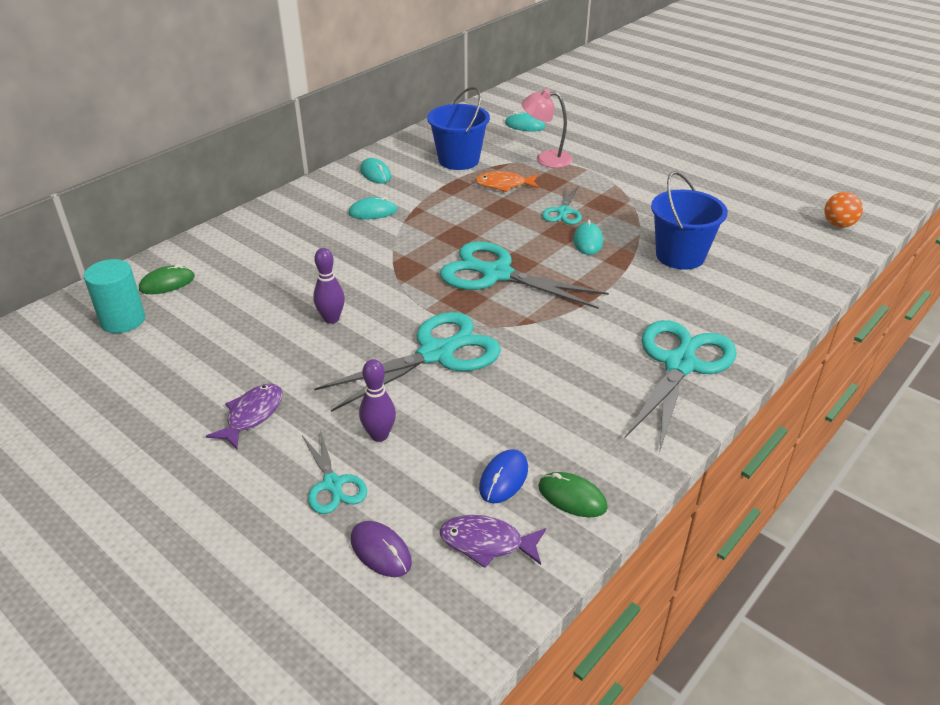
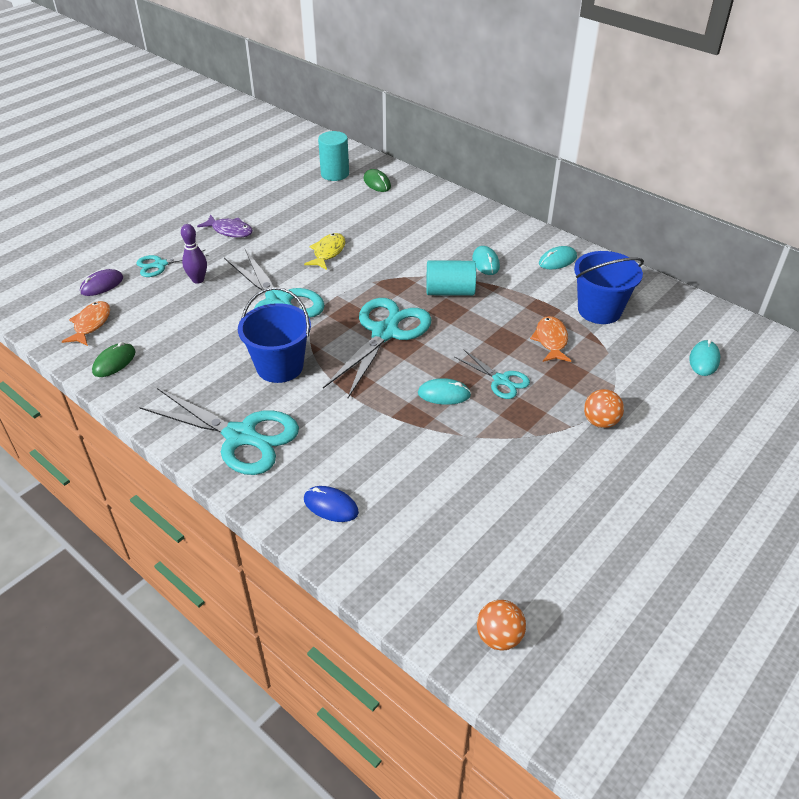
camera: 90 degrees right, 5 degrees up
purple bowling pin [313,248,345,324] -> yellow fish [304,233,346,270]
purple fish [440,515,546,568] -> orange fish [61,301,110,346]
blue mouse [479,449,528,503] -> blue mouse moved to [304,486,359,522]
pink lamp [522,89,573,168] -> none
turquoise scissors [542,185,582,225] -> turquoise scissors turned 150 degrees counterclockwise [454,350,530,399]
blue bucket [651,171,728,270] -> blue bucket moved to [238,287,311,383]
none -> turquoise cylinder [426,260,476,296]
none -> orange ball [584,389,624,428]

